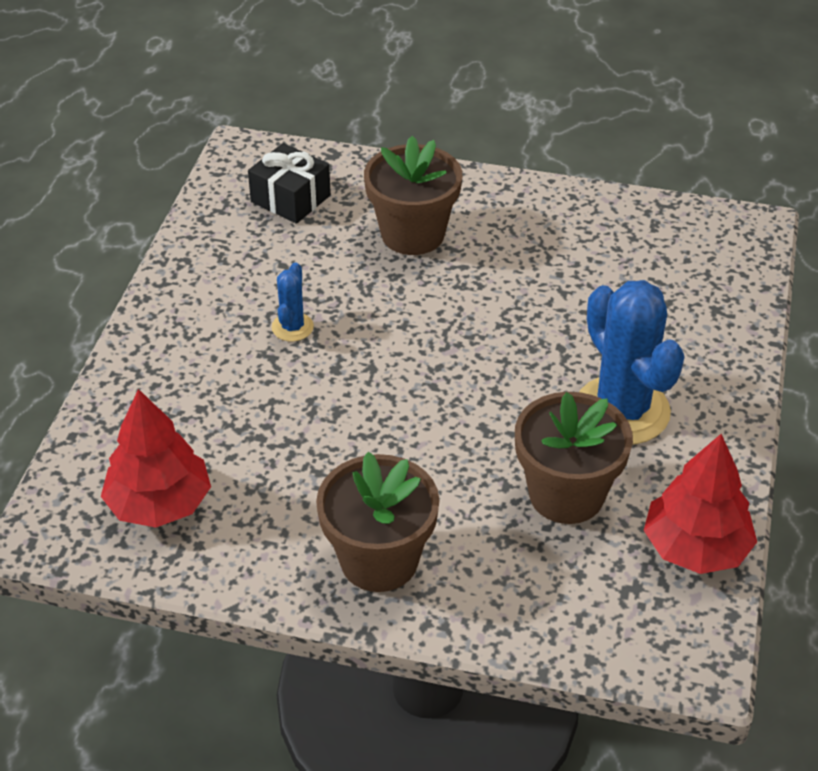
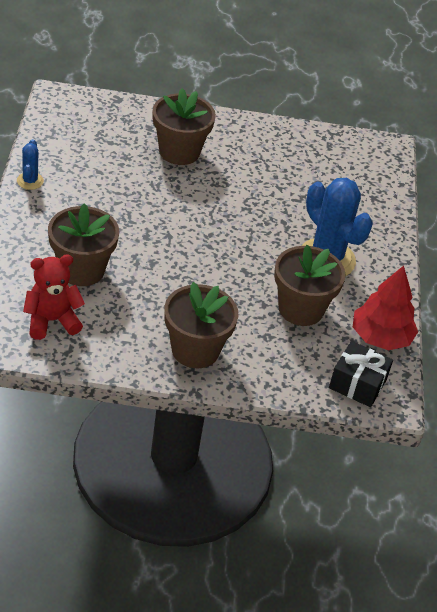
camera: 15 degrees left, 0 degrees up
red tree [101,389,211,528] -> red teddy bear [23,254,85,340]
black gift [248,143,331,224] -> black gift moved to [329,341,393,407]
blue cactus [271,262,314,342] -> blue cactus moved to [17,139,44,190]
none -> brown flower pot [48,203,119,286]

